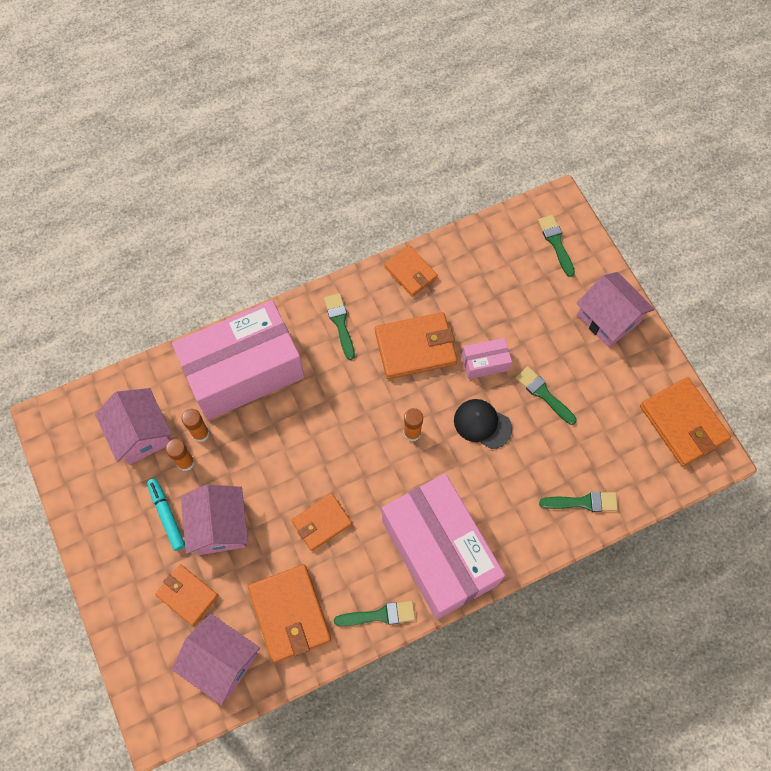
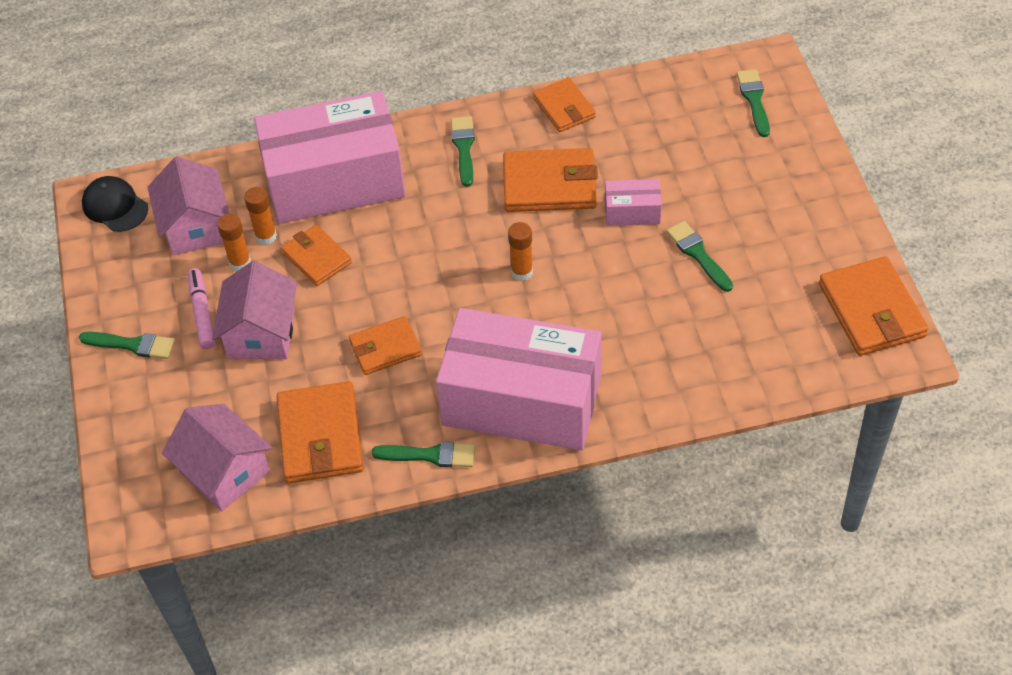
camera: 15 degrees right, 15 degrees down
turquoise marker [147,478,185,551] -> pink marker [188,268,215,349]
orange wallet [155,564,218,626] -> orange wallet moved to [281,225,352,286]
pink box [382,474,505,620] -> pink box turned 60 degrees counterclockwise [436,308,602,450]
black cap [454,399,512,449] -> black cap moved to [82,176,148,232]
green brush [539,492,618,512] -> green brush moved to [79,332,175,359]
pink house [576,272,654,348] -> none

